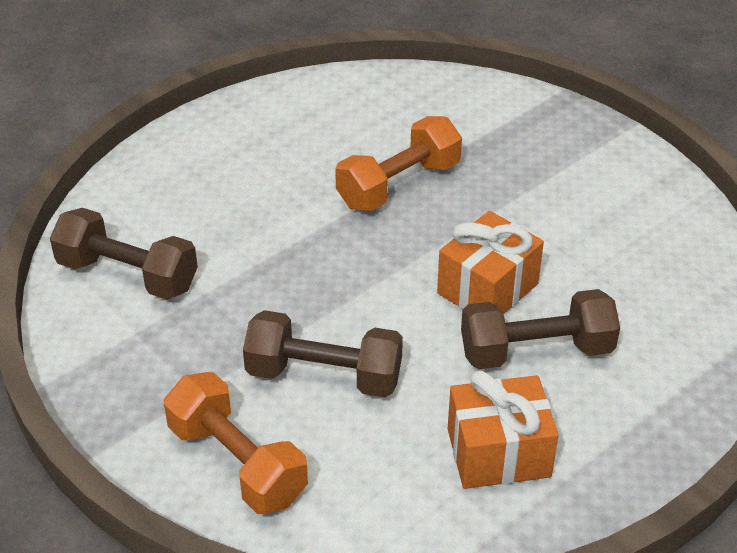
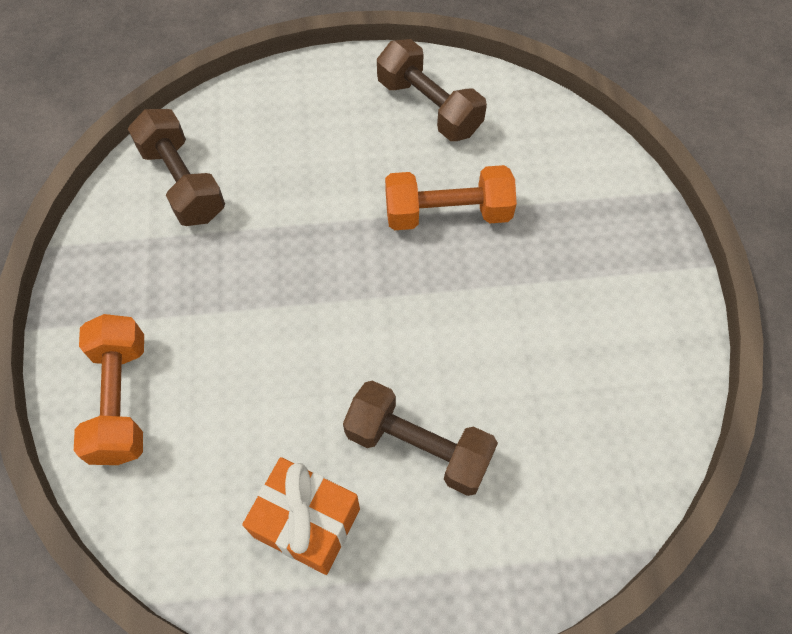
camera: 35 degrees right, 20 degrees up
brown dumbbell [243,310,403,397] -> brown dumbbell moved to [377,39,487,141]
orange gift [437,211,544,314] -> none

